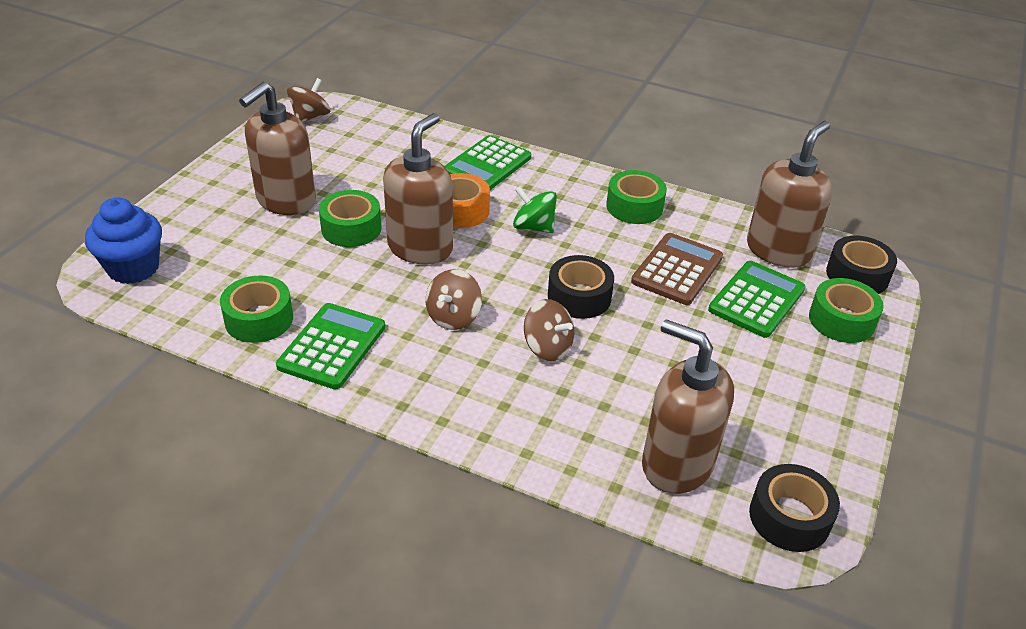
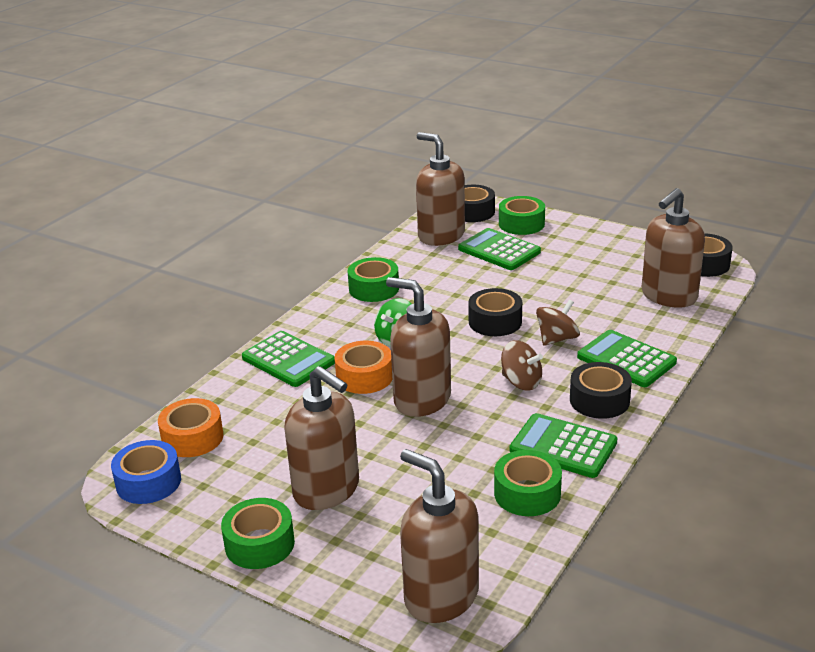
camera: 80 degrees left, 10 degrees down
blue cupcake [85,197,162,284] -> brown soap dispenser [400,449,479,623]
brown spinning top [287,78,330,122] -> blue tape [111,440,181,504]
green tape [319,190,381,247] -> green tape moved to [221,498,295,569]
brown calculator [631,233,723,305] -> none
none -> orange tape [158,398,223,457]
none -> black tape [570,362,632,419]
none -> green calculator [577,330,677,387]

